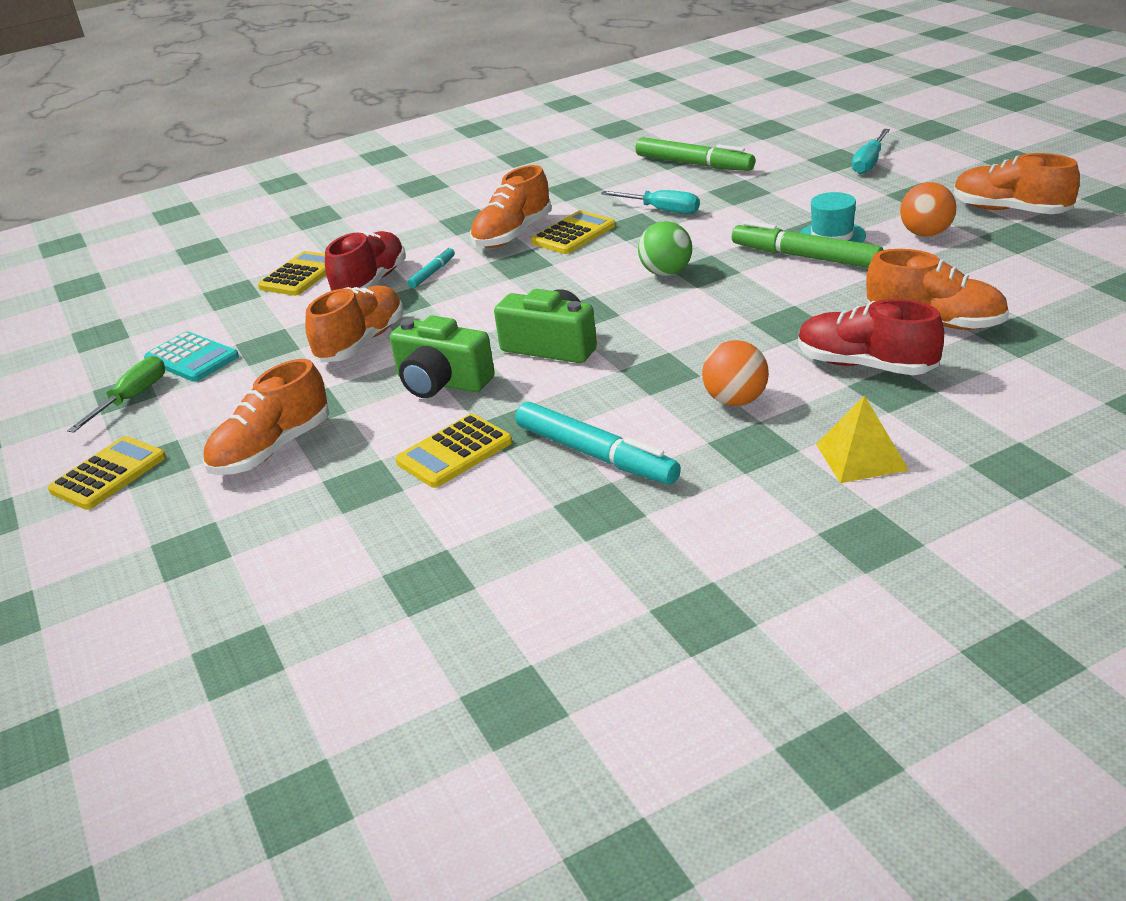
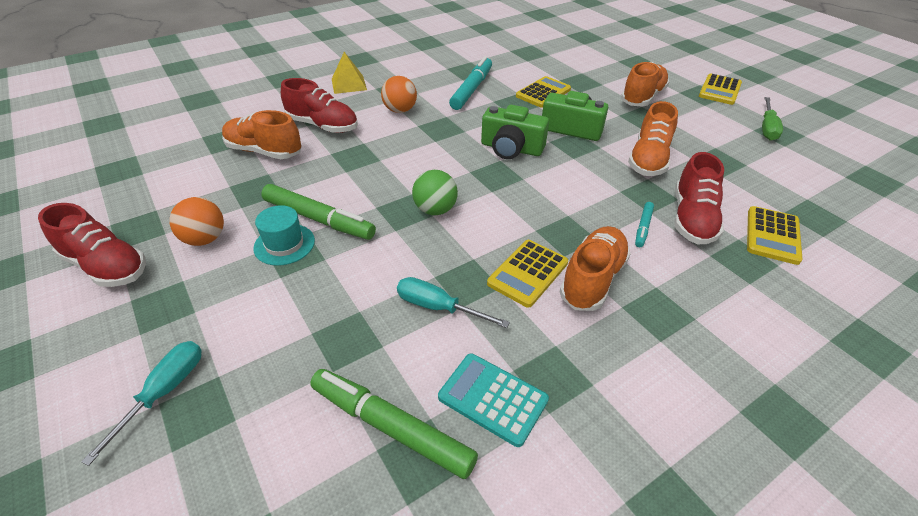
camera: 170 degrees right, 10 degrees up
turquoise calculator [144,331,239,382] -> turquoise calculator moved to [438,353,549,447]
turquoise marker [516,402,681,485] -> turquoise marker turned 75 degrees clockwise [449,56,492,110]
orange shoe [954,153,1080,214] -> red shoe [38,203,146,287]

